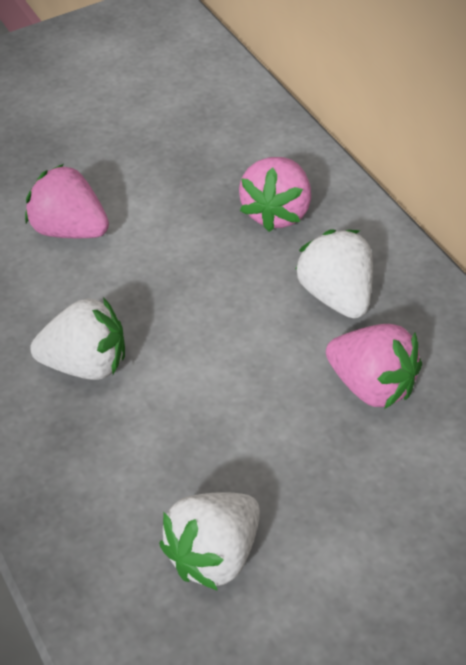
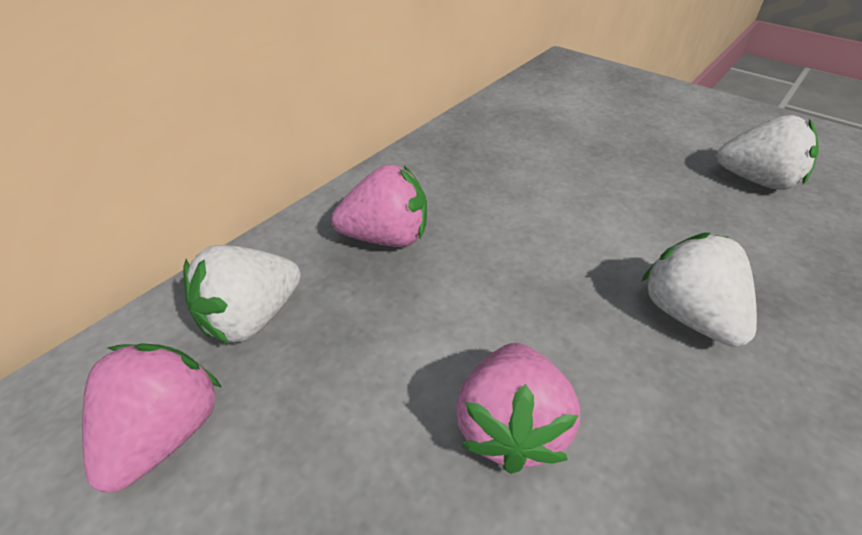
camera: 115 degrees left, 5 degrees down
white strawberry [295,229,373,319] -> white strawberry moved to [183,245,301,345]
pink strawberry [326,324,422,409] -> pink strawberry moved to [82,343,222,493]

